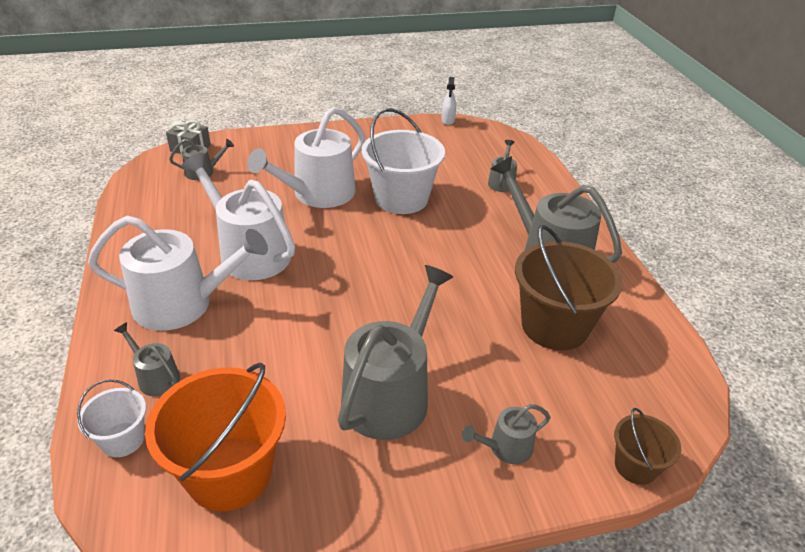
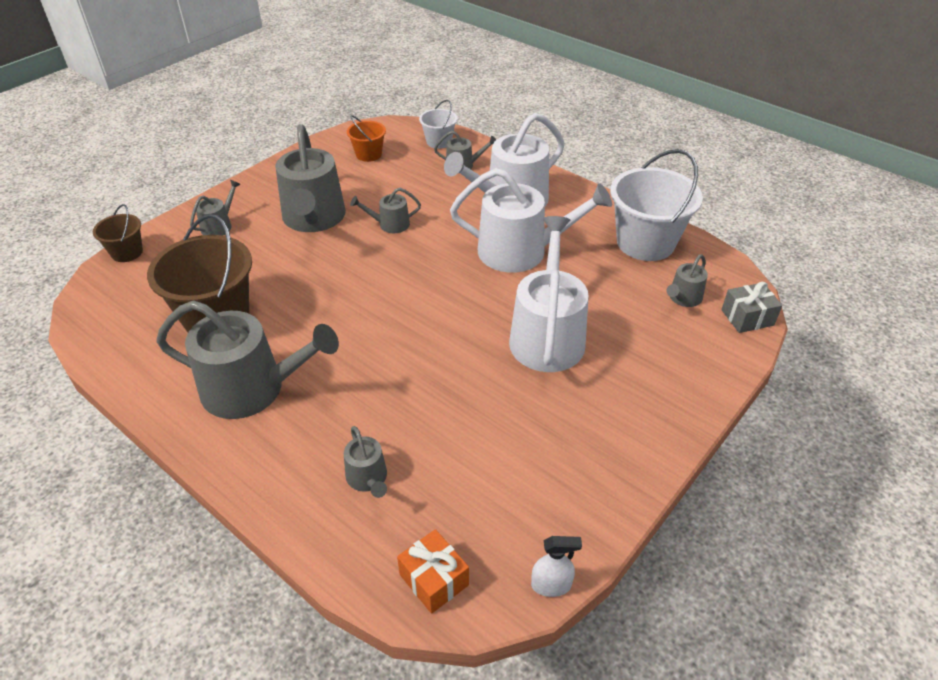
camera: 145 degrees right, 5 degrees up
orange bucket [145,362,286,511] -> orange bucket [347,115,386,162], size x0.51
white bucket [362,108,445,214] -> white bucket moved to [610,149,703,261]
white spray bottle [442,77,456,125] -> white spray bottle turned 120 degrees clockwise [531,536,582,597]
none -> grey watering can [350,188,421,233]
none -> orange gift [397,529,469,614]

